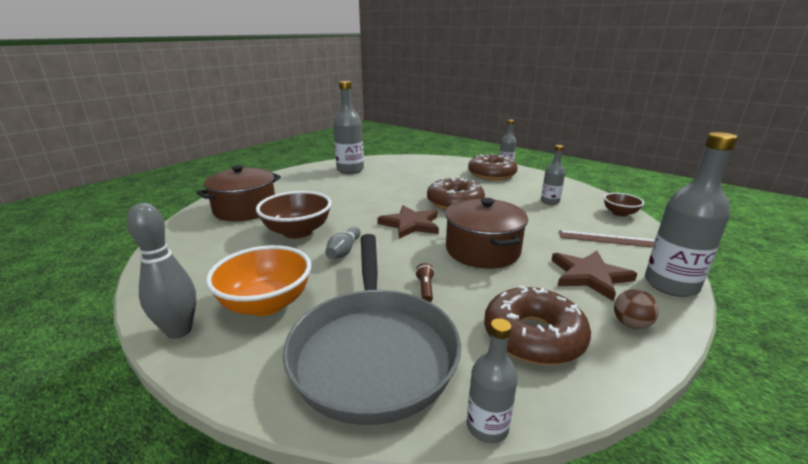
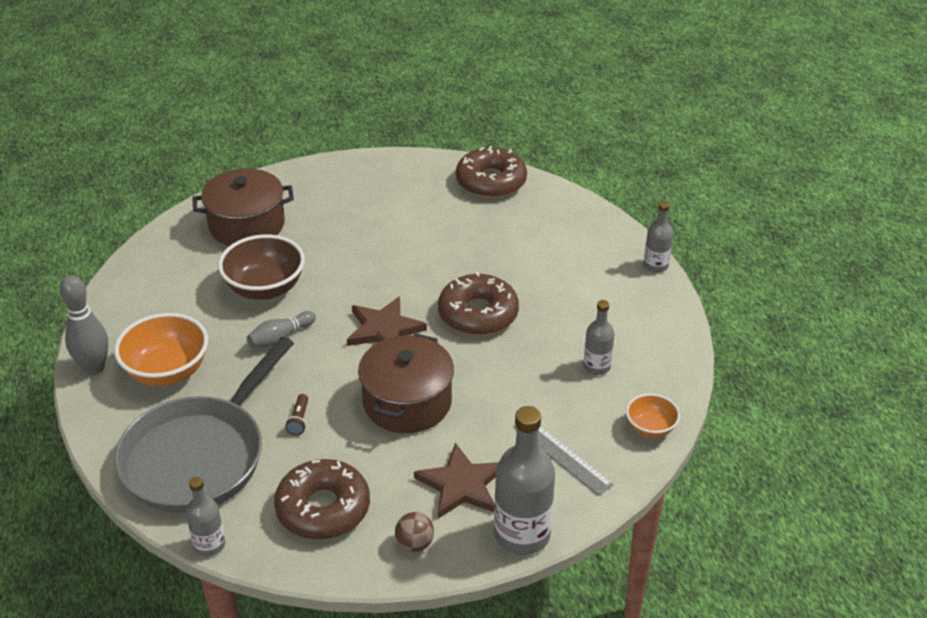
camera: 35 degrees right, 15 degrees up
grey bottle [333,81,364,174] -> none
brown flashlight [415,263,435,302] -> brown flashlight turned 150 degrees clockwise [285,394,308,435]
brown donut [468,153,518,180] -> brown donut moved to [456,146,527,198]
brown ruler [559,230,655,247] -> grey ruler [513,425,614,496]
brown bowl [603,193,644,217] -> orange bowl [626,394,680,438]

